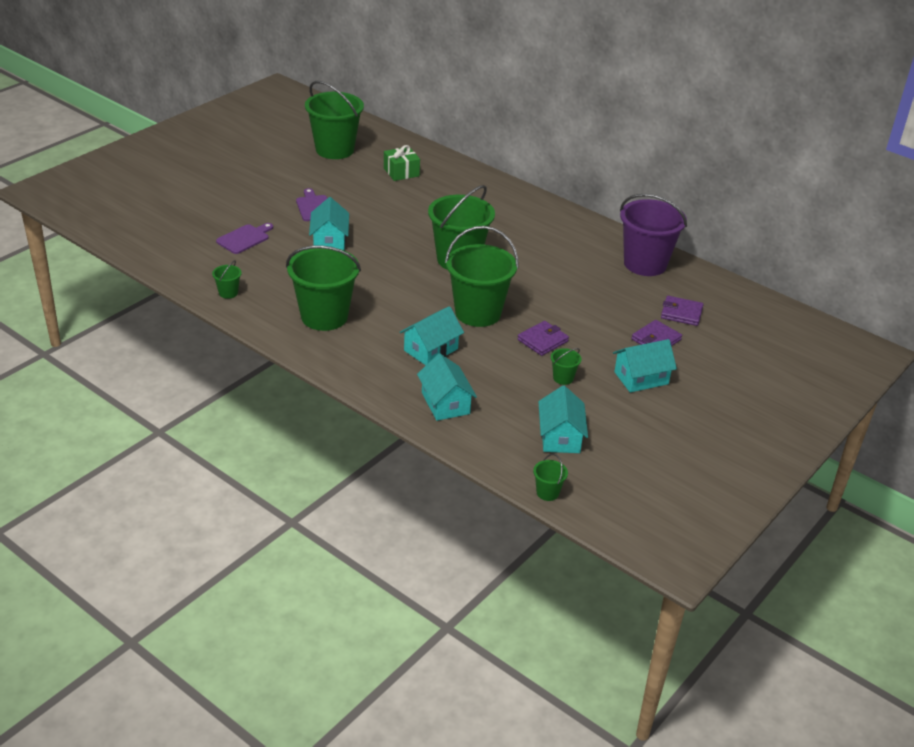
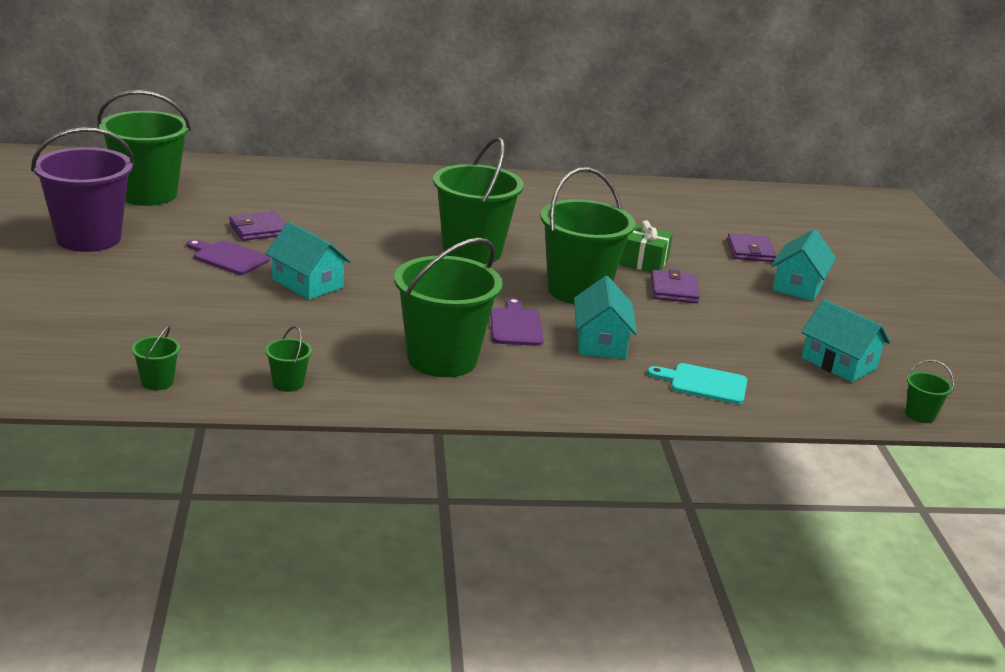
camera: 45 degrees left, 10 degrees down
purple cutting board [216,223,273,254] -> purple cutting board moved to [490,298,544,346]
green gift [384,145,420,181] -> green gift moved to [620,220,673,272]
turquoise house [417,353,477,421] -> turquoise cutting board [647,363,747,404]
green bucket [551,348,581,385] -> green bucket moved to [131,326,180,390]
purple bucket [620,194,687,276] -> purple bucket moved to [31,127,135,252]
purple wallet [661,296,704,326] -> purple wallet moved to [229,211,286,241]

